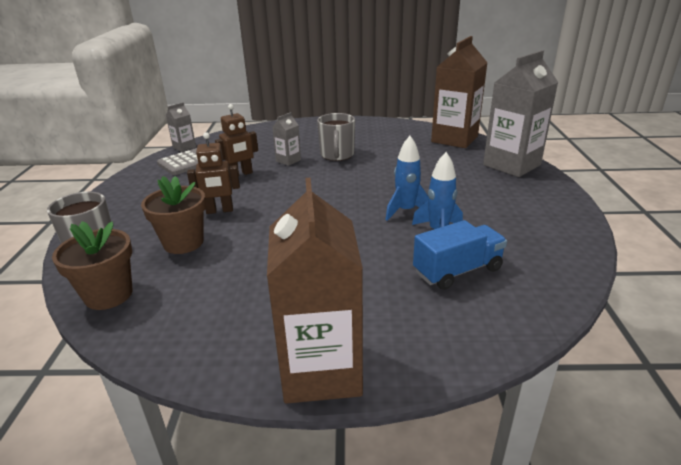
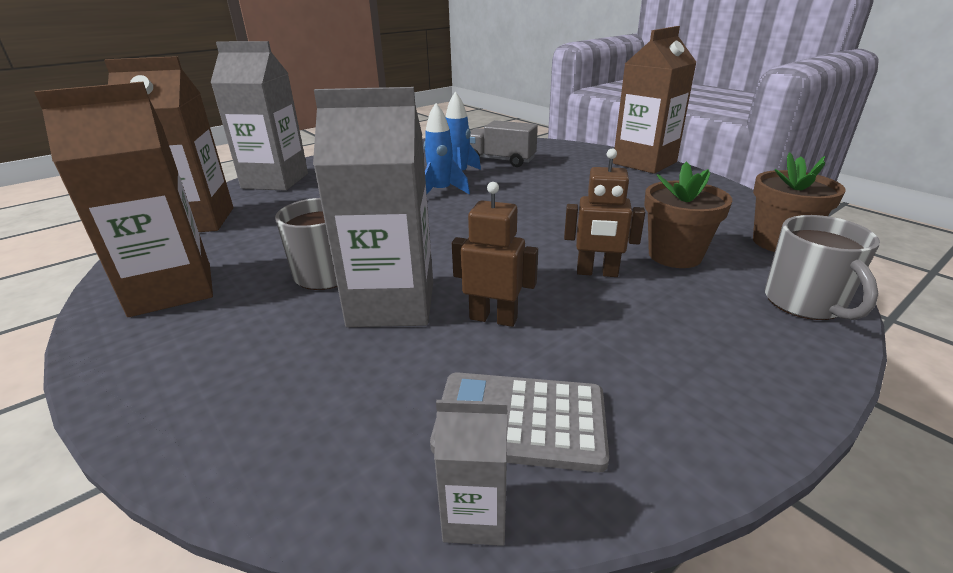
camera: 130 degrees left, 0 degrees up
brown robot [187,132,240,214] -> brown robot turned 150 degrees clockwise [564,149,645,277]
grey carton [272,112,301,166] -> grey carton [313,87,433,327], size x2.16
blue truck [413,220,507,290] -> grey truck [470,120,538,167]
none -> brown carton [34,82,213,317]

